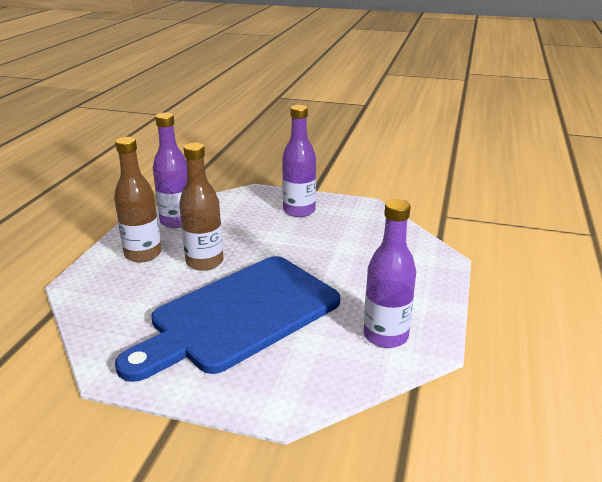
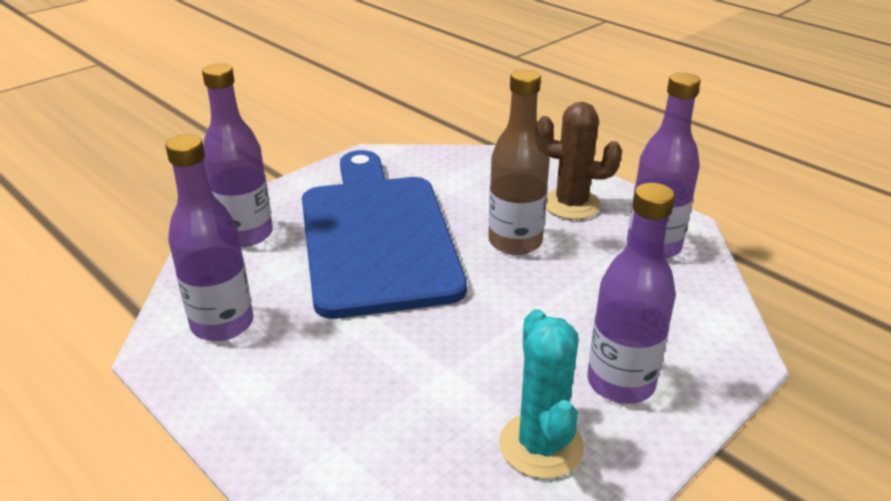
camera: 120 degrees right, 5 degrees up
brown bottle [114,137,162,262] -> brown cactus [537,102,622,220]
none -> purple bottle [202,63,273,247]
none -> turquoise cactus [499,309,584,479]

